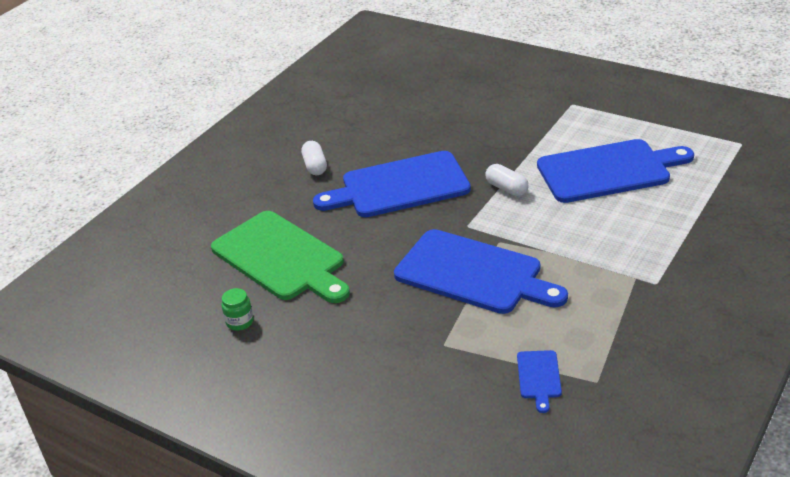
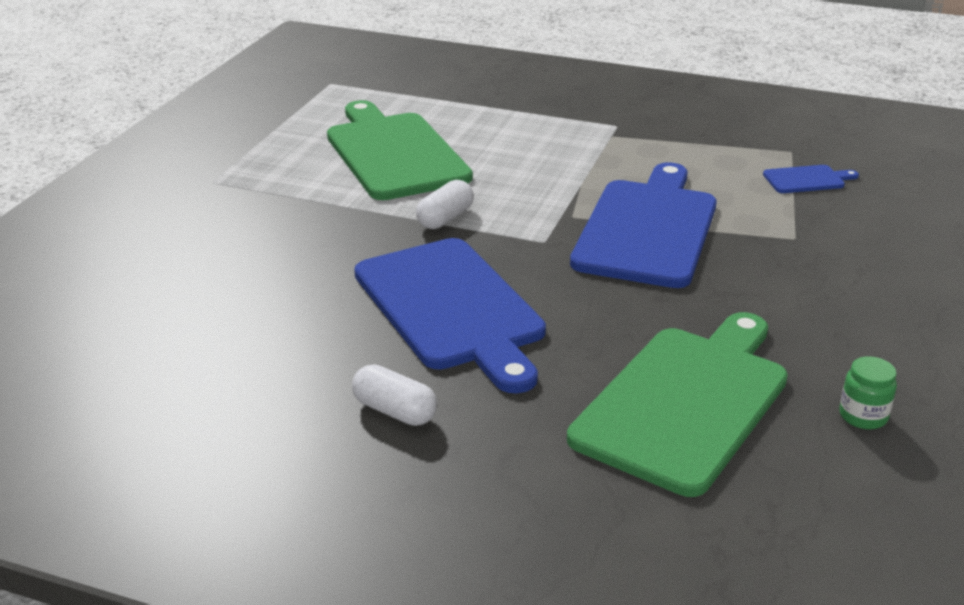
camera: 105 degrees left, 5 degrees down
white capsule [301,141,327,175] -> white capsule turned 60 degrees clockwise [352,364,437,426]
blue cutting board [537,139,694,203] -> green cutting board [327,100,473,200]

